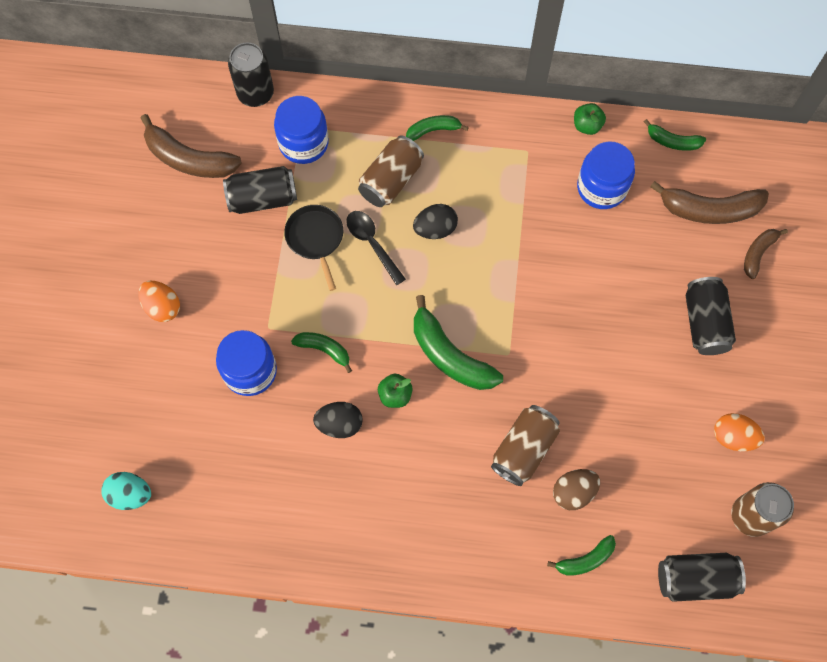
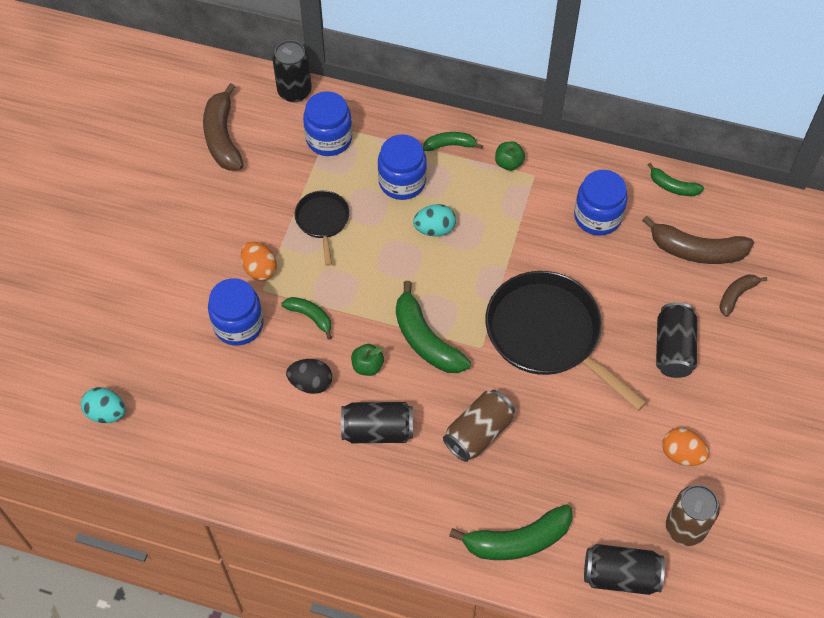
camera: 10 degrees right, 10 degrees down
orange egg [138,281,180,322] -> orange egg moved to [241,241,277,281]
brown banana [140,114,242,178] -> brown banana turned 45 degrees clockwise [203,83,244,171]
black can [223,166,297,214] -> black can moved to [341,402,413,443]
black spoon [346,211,406,285] -> none
brown can [358,135,424,207] -> blue jar [378,134,427,200]
black egg [413,204,458,239] -> turquoise egg [413,204,456,237]
green banana [547,535,616,576] -> green banana [449,505,573,560], size x1.78
brown egg [553,469,600,510] -> none
green apple [574,103,606,135] -> green apple moved to [495,141,525,171]
none -> black pan [485,271,647,411]

